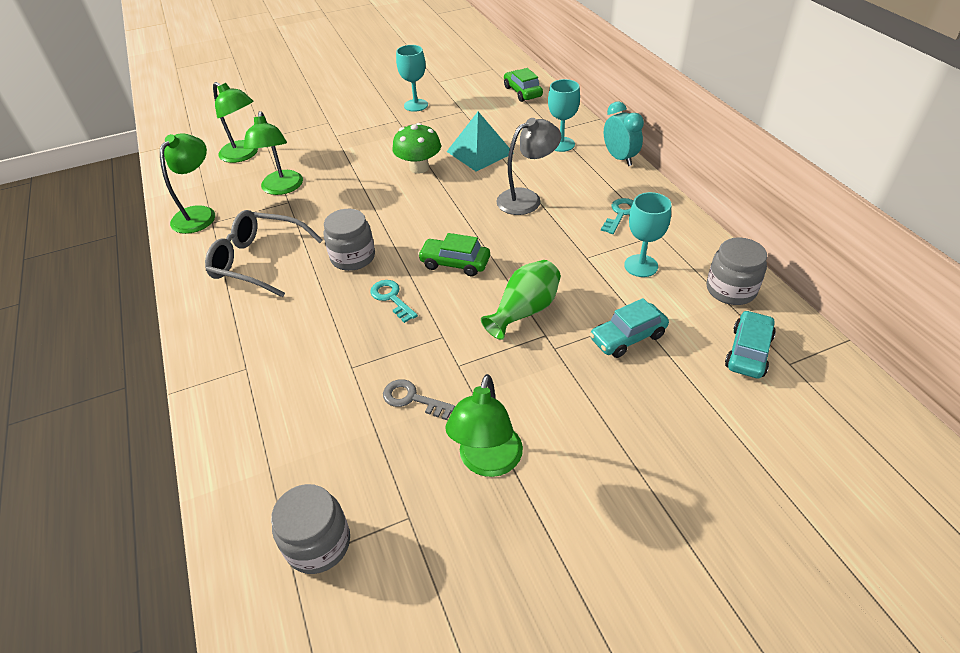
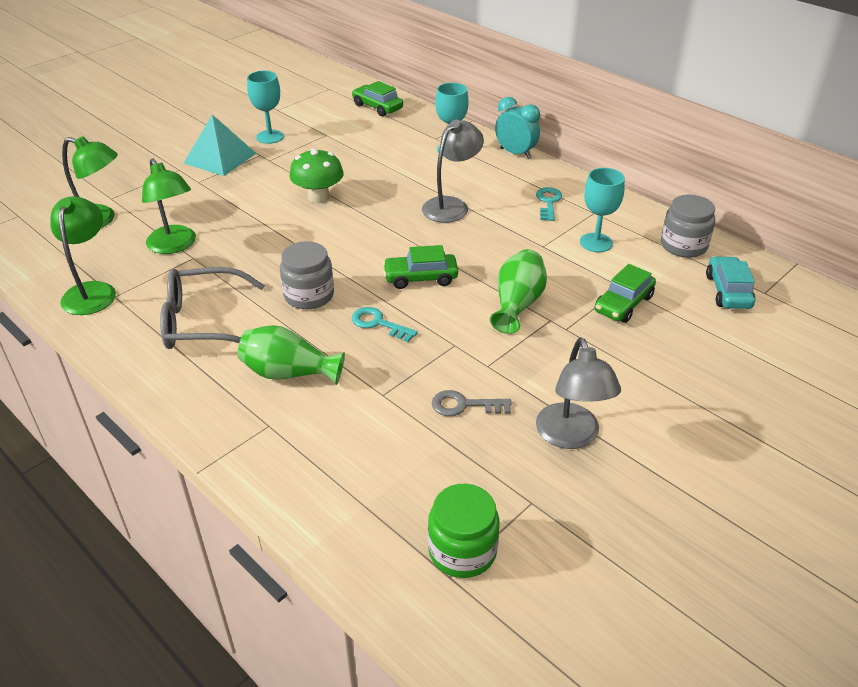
camera: 25 degrees left, 5 degrees down
grey jar [271,484,350,574] -> green jar [428,484,500,578]
green lamp [445,374,523,477] -> grey lamp [536,337,621,449]
turquoise pyramid [447,112,514,171] -> turquoise pyramid moved to [184,115,256,176]
turquoise car [590,298,669,358] -> green car [595,264,656,323]
none -> green vase [238,325,345,385]

